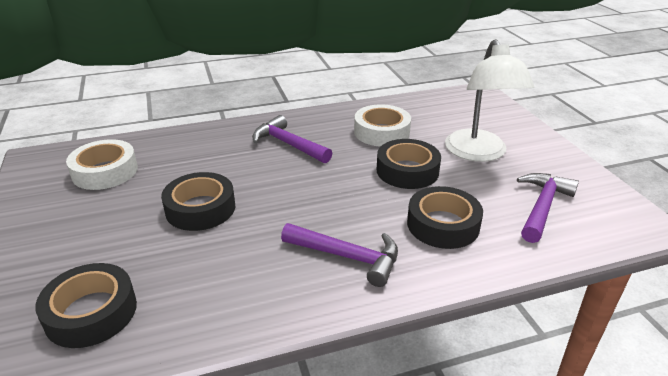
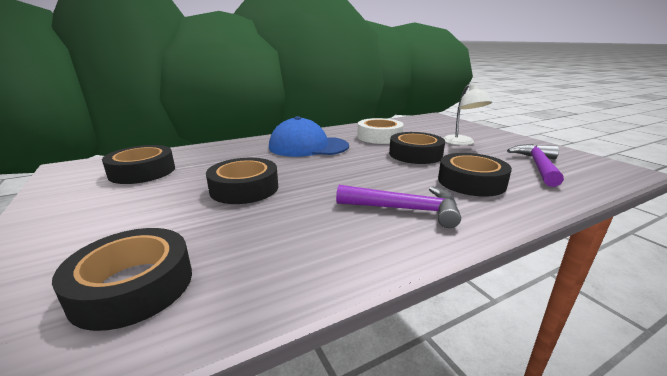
camera: 10 degrees left, 10 degrees down
white tape [66,139,138,190] -> black tape [102,145,175,184]
purple hammer [252,115,332,163] -> blue cap [269,116,349,157]
white lamp [445,39,534,162] -> white lamp [443,84,492,145], size x0.62

